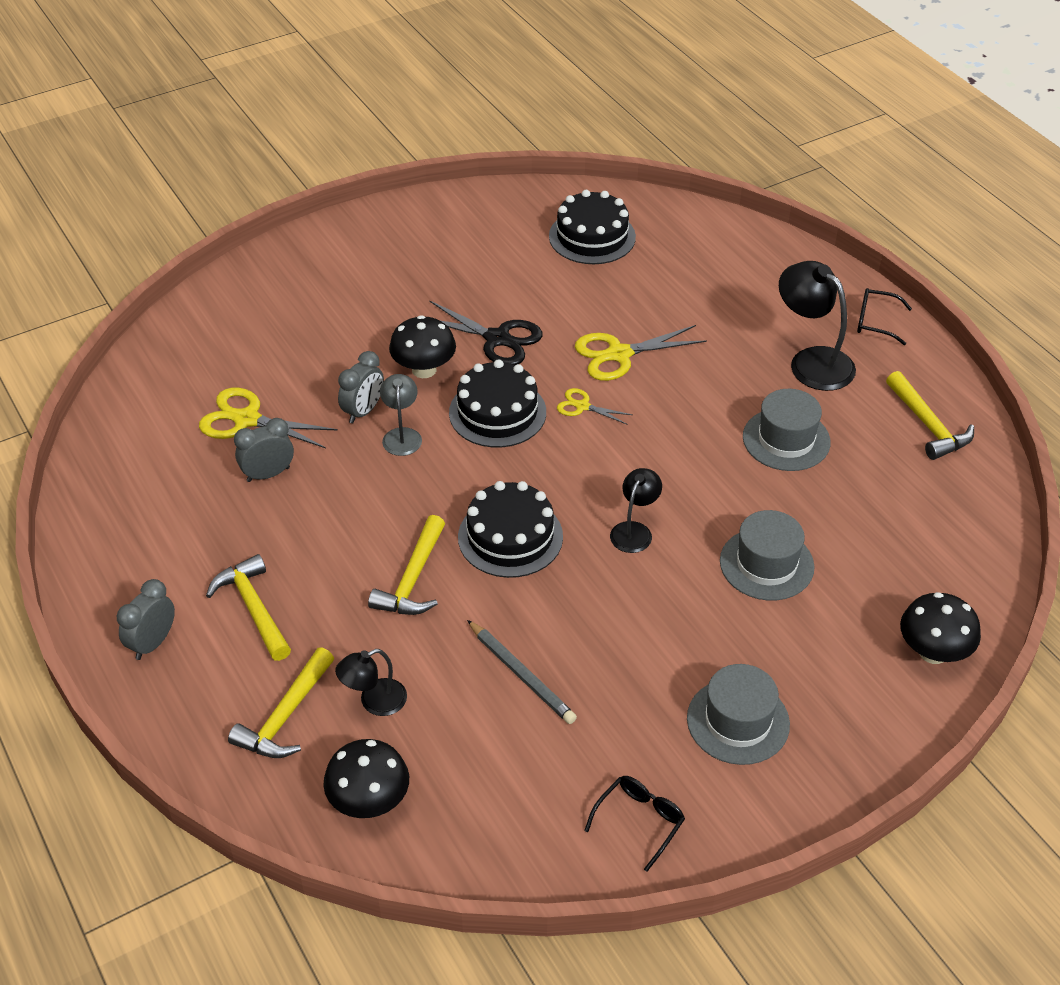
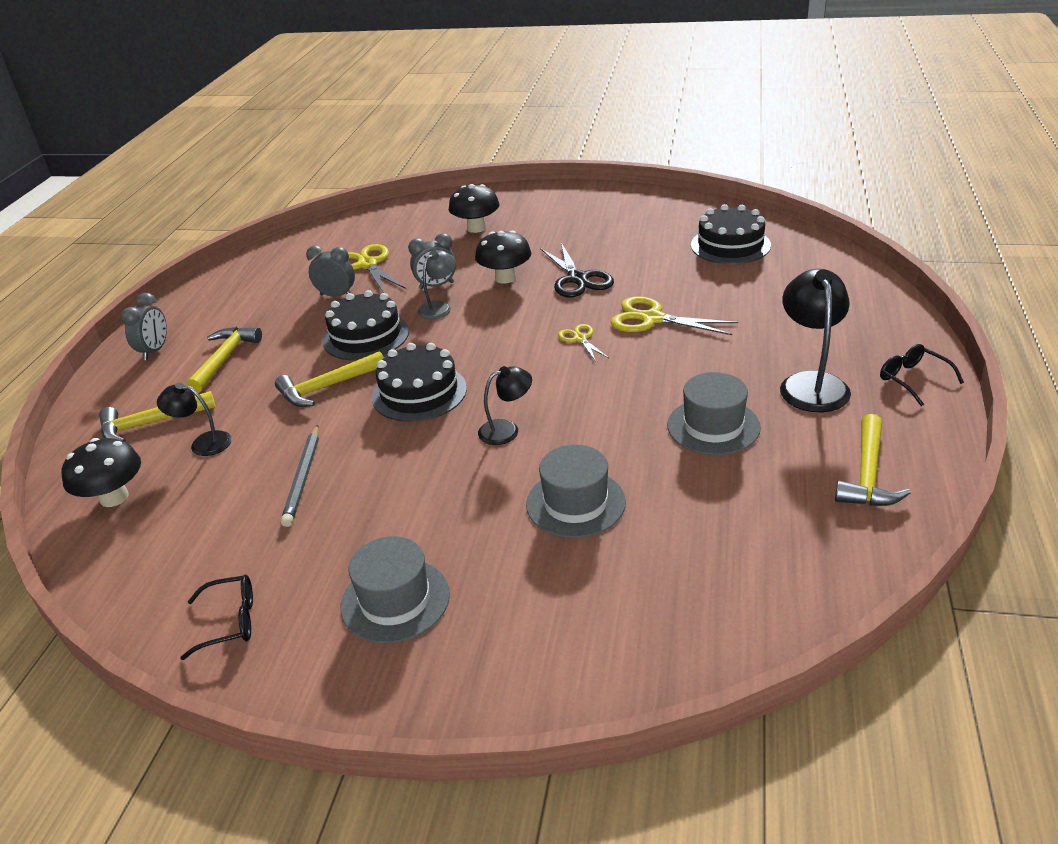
camera: 45 degrees right, 10 degrees down
grey clock [117,579,175,660] -> grey clock turned 120 degrees clockwise [121,293,167,360]
black cake [449,359,546,448] -> black cake moved to [323,290,409,360]
black mushroom [900,592,981,664] -> black mushroom moved to [449,184,499,233]

